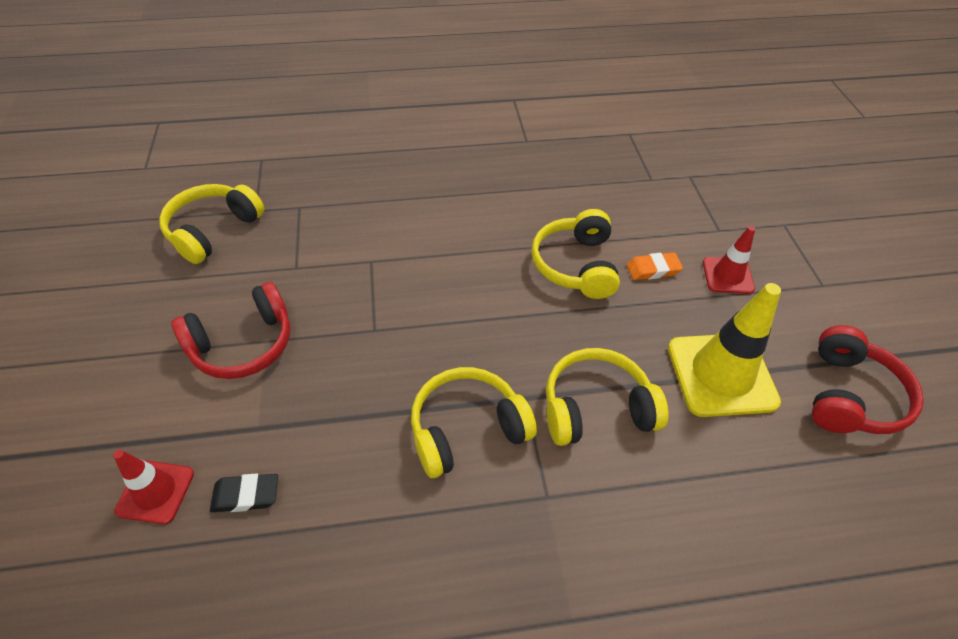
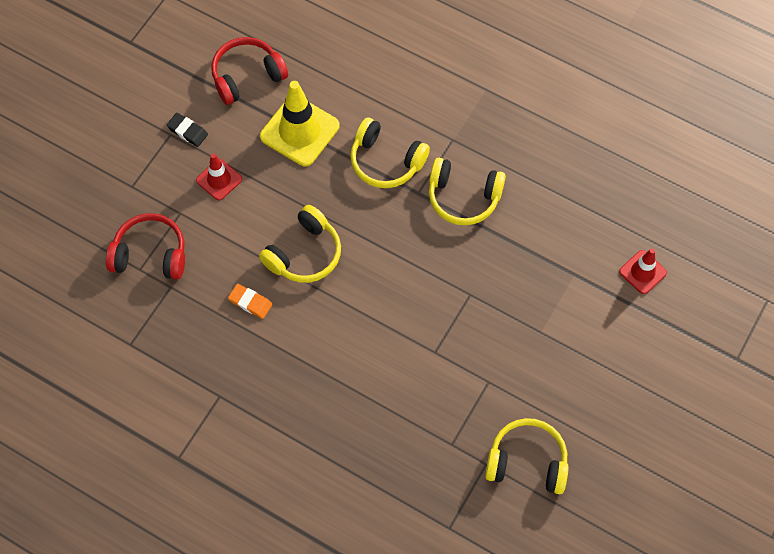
camera: 140 degrees left, 15 degrees up
yellow headphones [159,184,264,264] -> yellow headphones turned 150 degrees counterclockwise [485,418,569,494]
red headphones [172,282,290,379] -> red headphones moved to [106,213,185,280]
black eraser [210,474,278,512] -> black eraser moved to [167,113,208,147]
orange eraser [627,252,683,280] -> orange eraser moved to [228,284,272,319]

